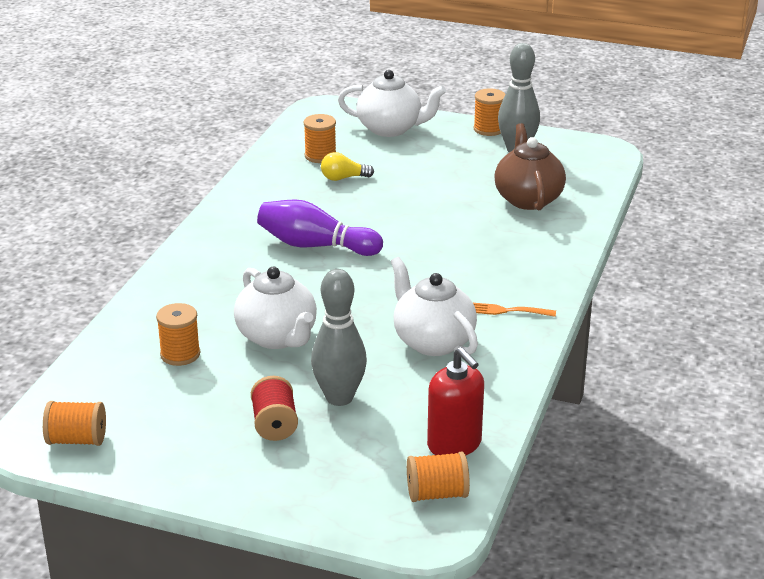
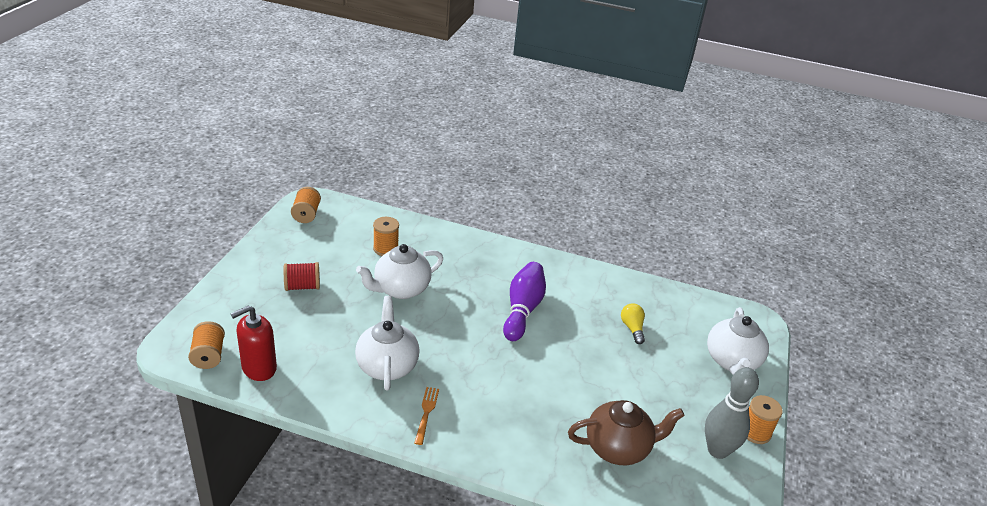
camera: 85 degrees right, 5 degrees up
orange spool [304,114,336,163] -> none
grey bowling pin [311,269,367,406] -> none
white teapot [391,257,478,356] -> white teapot turned 60 degrees counterclockwise [355,296,420,390]

